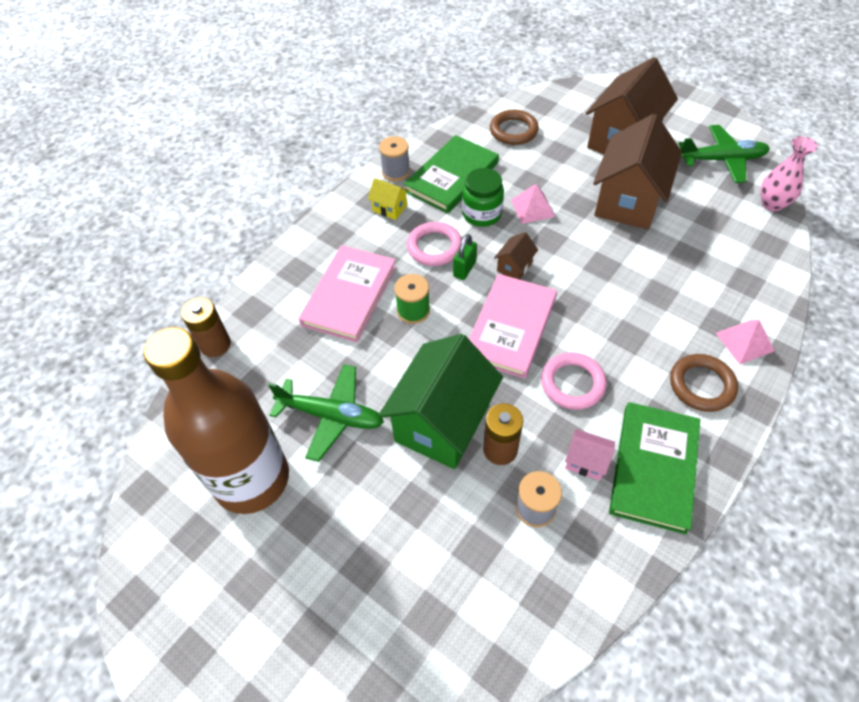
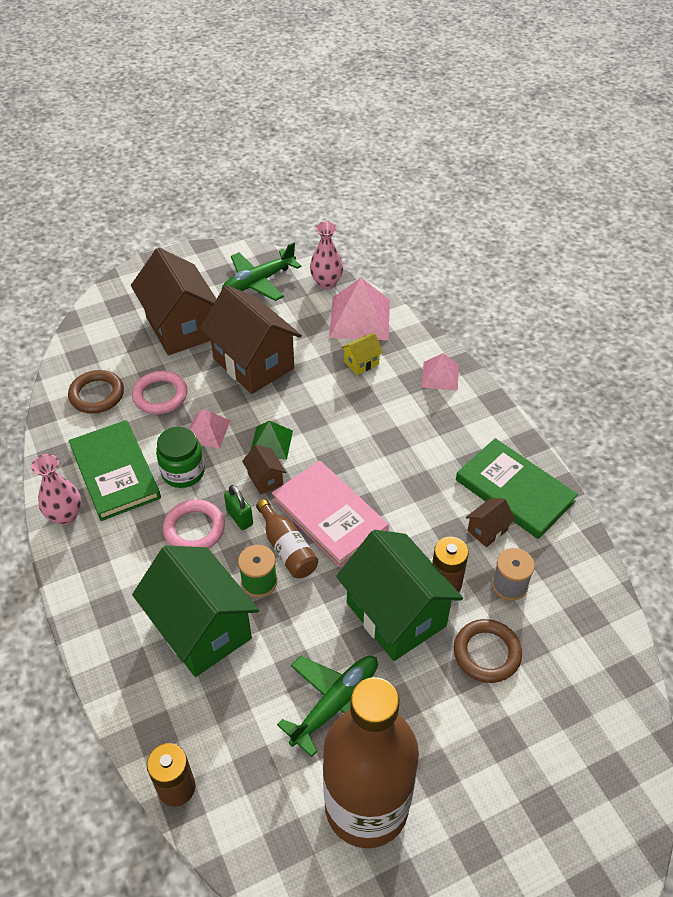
camera: 65 degrees left, 5 degrees down
pink book [298,245,396,343] -> green house [132,546,259,677]
yellow house [368,178,409,220] -> yellow house moved to [341,333,383,375]
grey spool [379,136,410,181] -> pink vase [31,454,81,525]
pink ring [541,352,607,410] -> pink ring moved to [132,371,187,414]
pink house [565,429,615,481] -> brown house [466,498,515,547]
brown ring [670,354,738,412] -> brown ring moved to [454,619,522,683]
green plane [678,125,770,183] -> green plane turned 150 degrees counterclockwise [222,242,302,301]
none -> green pyramid [251,421,293,460]
none -> brown bottle [256,499,318,578]
none -> pink pyramid [329,278,390,340]

